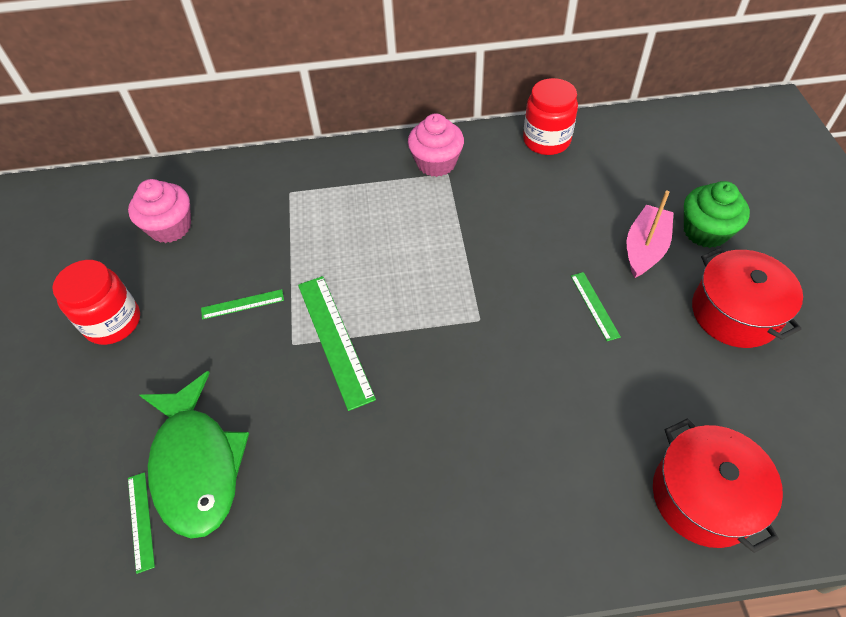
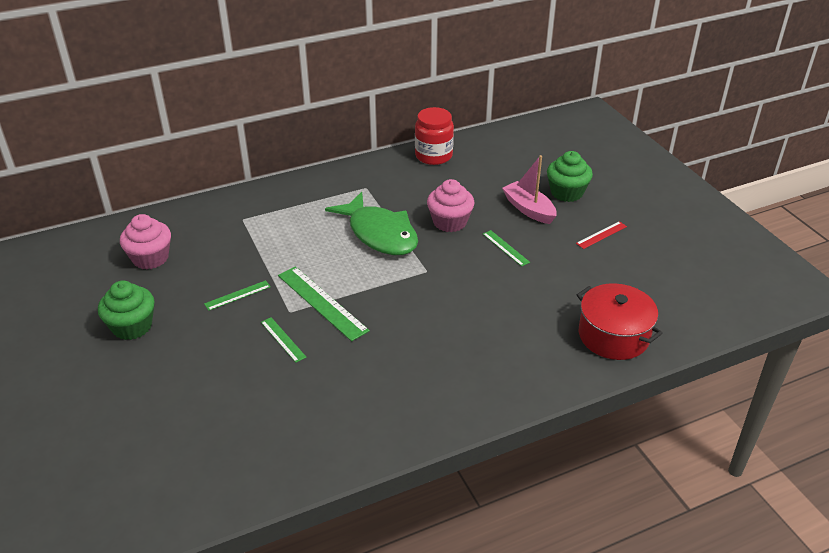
camera: 20 degrees left, 15 degrees down
red jar [52,260,140,345] -> green cupcake [98,281,155,340]
green ruler [128,472,155,574] -> green ruler moved to [261,317,307,363]
green fish [140,371,249,538] -> green fish moved to [325,192,418,255]
pink cupcake [408,113,464,177] -> pink cupcake moved to [427,179,474,232]
pink boat [627,190,674,278] -> pink boat turned 45 degrees counterclockwise [502,155,557,224]
red pot [692,248,803,348] -> red ruler [576,221,627,249]

